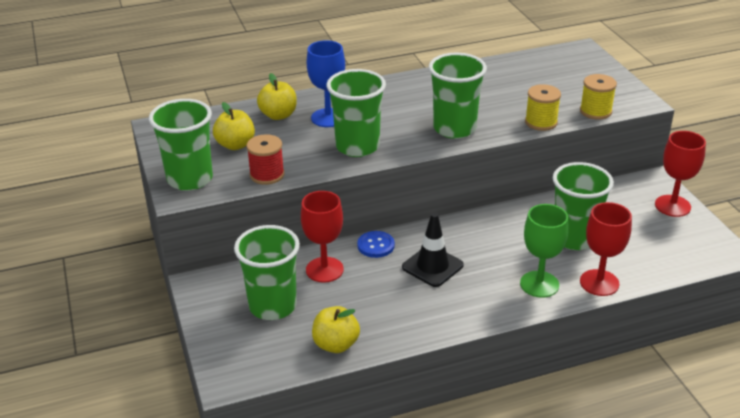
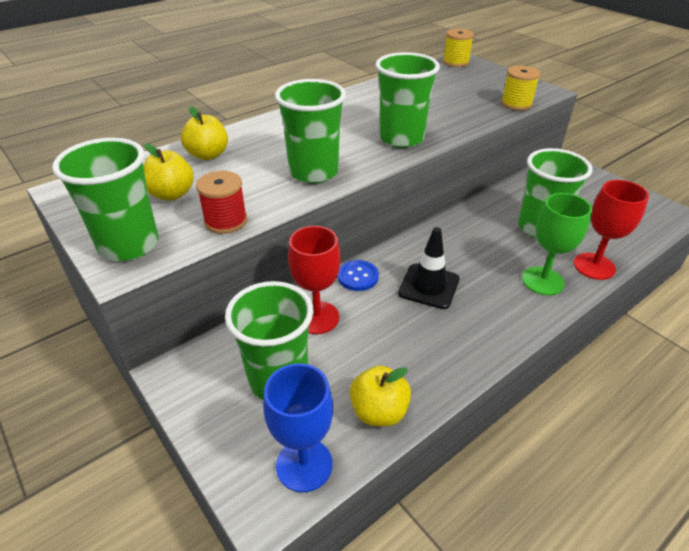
camera: 20 degrees left, 5 degrees up
blue goblet [307,40,345,127] -> blue goblet moved to [263,363,333,492]
yellow spool [525,84,561,131] -> yellow spool moved to [443,29,474,67]
red goblet [655,131,706,217] -> none

